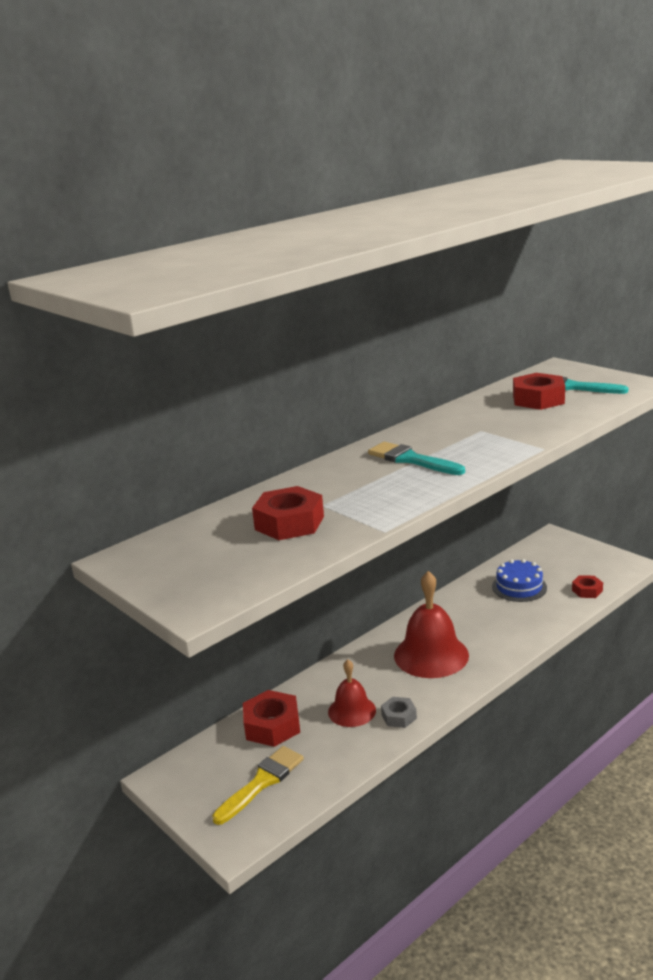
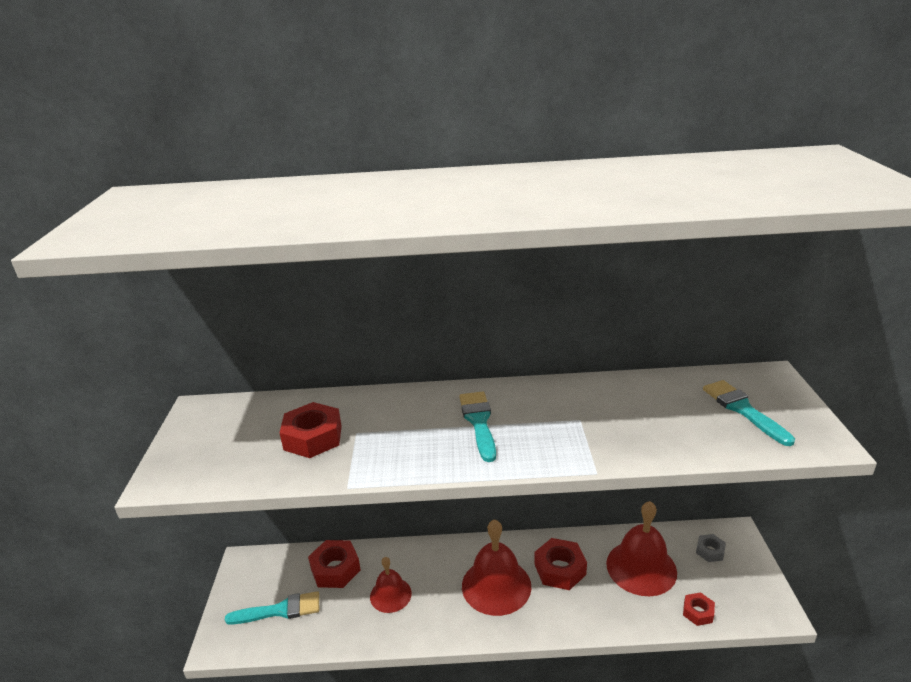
camera: 40 degrees right, 5 degrees up
yellow brush [212,746,304,825] -> turquoise brush [225,591,319,624]
grey nut [381,697,417,728] -> grey nut moved to [696,534,726,562]
blue cake [492,559,547,602] -> red bell [606,501,677,596]
red nut [513,373,565,410] -> red nut moved to [534,538,587,590]

